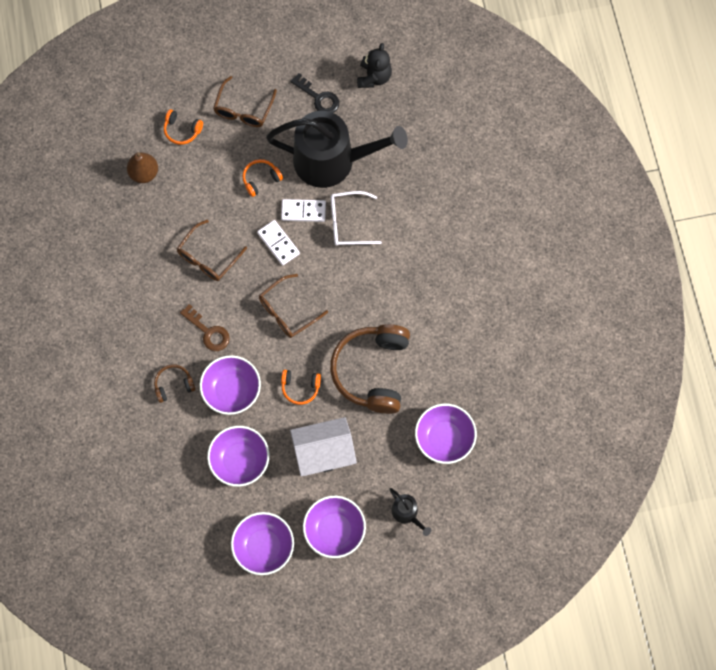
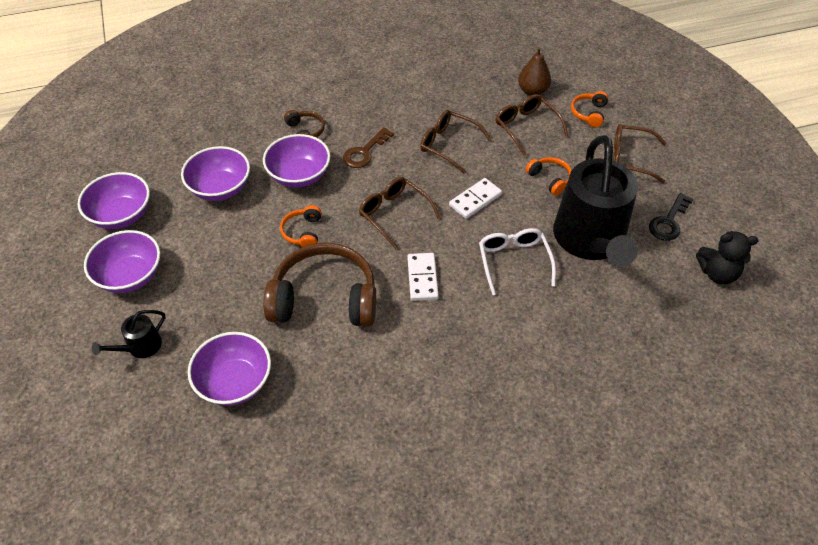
camera: 85 degrees right, 20 degrees down
white domino [281,199,326,222] -> white domino moved to [407,253,439,301]
white house [290,417,357,476] -> none
none -> brown glasses [495,94,569,156]

